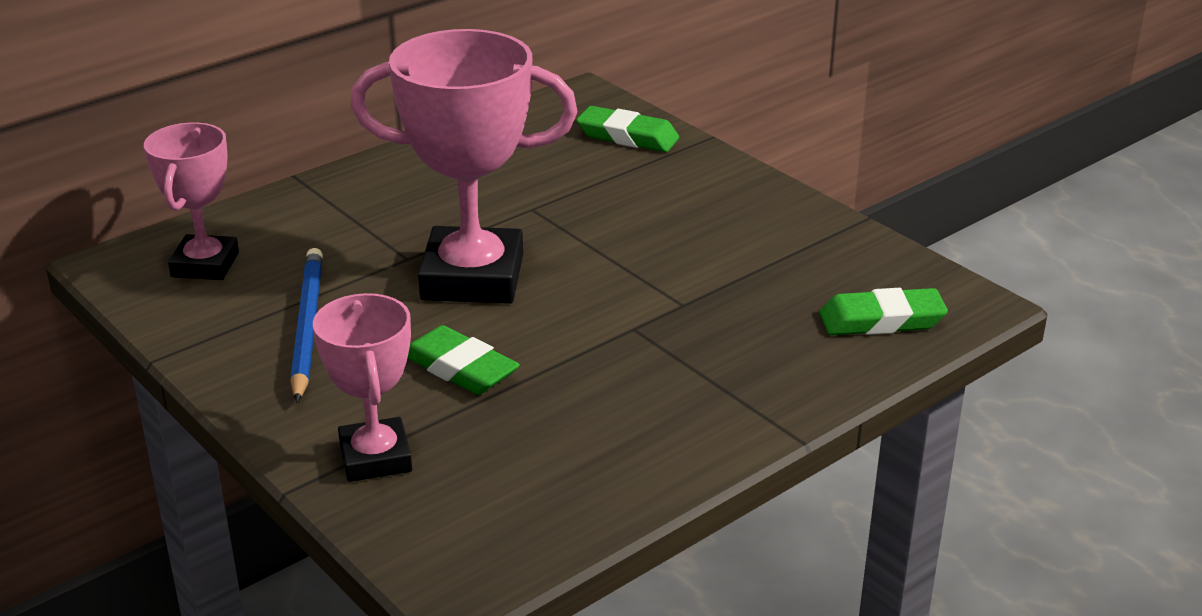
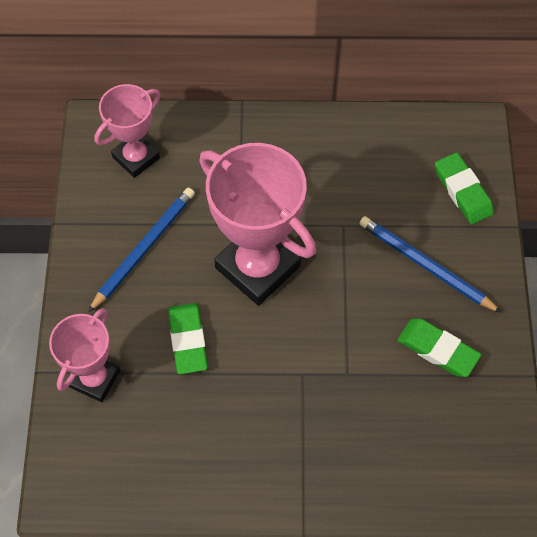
camera: 40 degrees right, 30 degrees up
green eraser [820,288,948,335] -> green eraser moved to [397,319,481,377]
none -> blue pencil [359,216,502,313]

